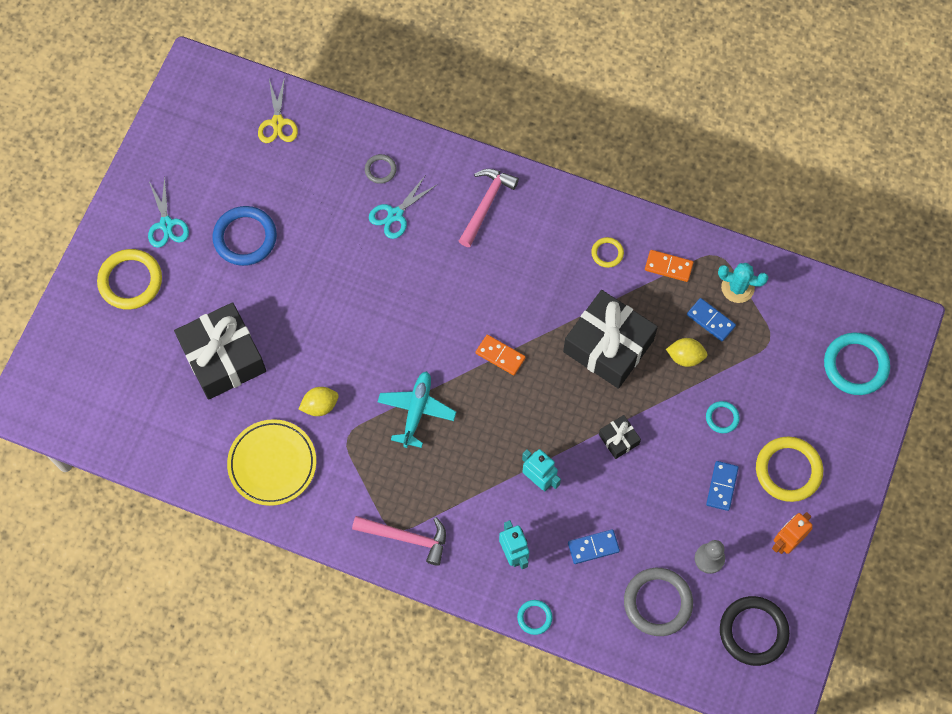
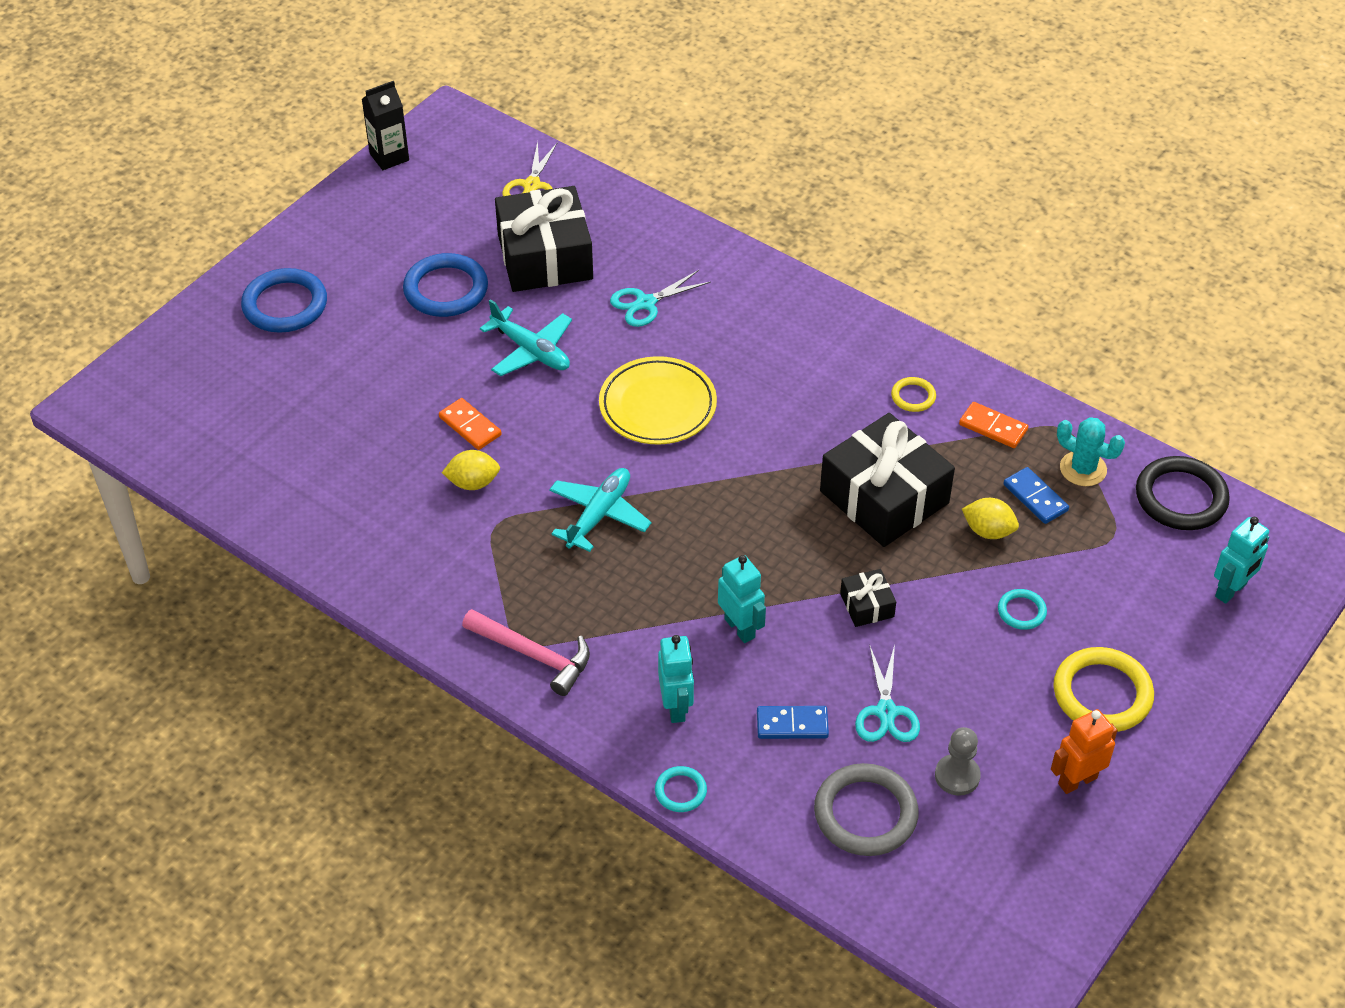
camera: 15 degrees right, 20 degrees down
yellow ring [97,249,162,310] -> blue ring [241,268,327,333]
turquoise scissors [148,176,189,248] -> turquoise scissors moved to [855,644,920,742]
black gift [174,302,266,400] -> black gift moved to [495,186,593,292]
yellow plate [227,419,316,506] -> yellow plate moved to [599,356,717,445]
grey ring [365,154,397,184] -> none
pink hammer [459,169,519,247] -> none
orange domino [476,335,526,375] -> orange domino moved to [439,398,502,450]
blue domino [706,461,739,511] -> none
black ring [720,596,790,666] -> black ring moved to [1136,456,1230,530]
turquoise ring [824,333,890,395] -> turquoise robot [1214,517,1269,604]
none -> black carton [362,81,409,170]
none -> turquoise plane [480,299,572,376]

